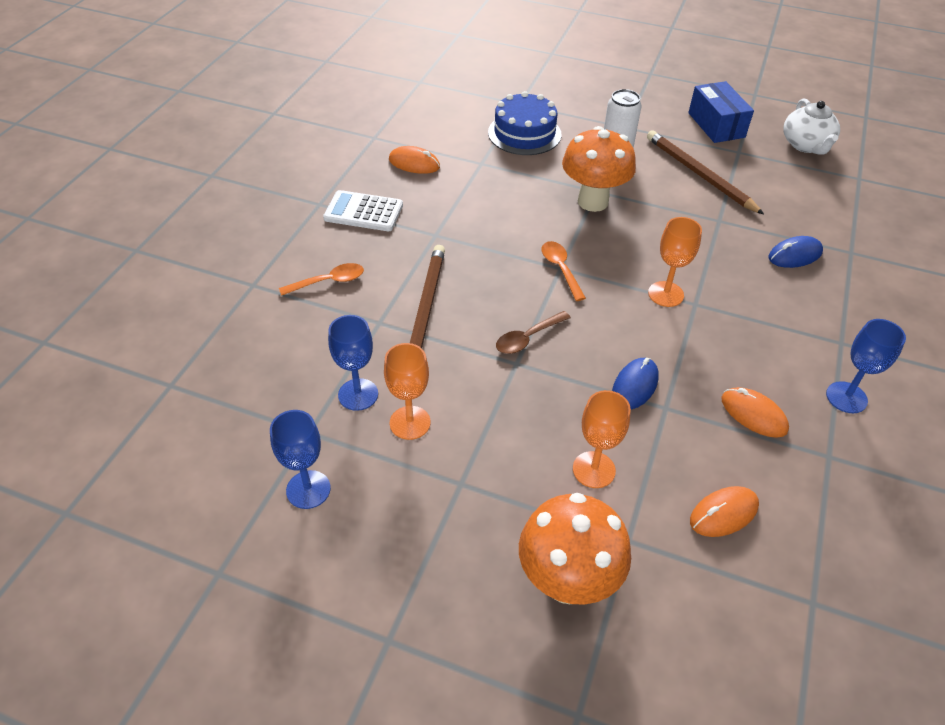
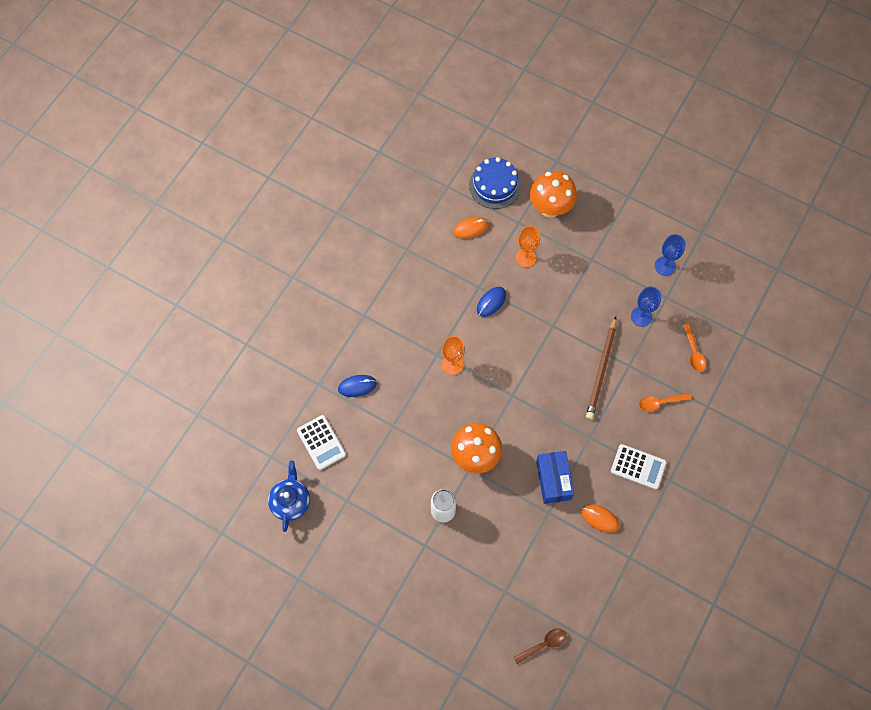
camera: 170 degrees left, 20 degrees up
orange goblet [384,343,431,440] -> none
blue cake [488,91,562,155] -> blue cake moved to [469,157,521,209]
brown spoon [496,311,571,354] -> brown spoon moved to [513,628,566,664]
orange spoon [541,241,586,301] -> orange spoon moved to [683,324,706,372]
brown pencil [647,130,764,214] -> none
blue box [688,81,754,143] -> blue box moved to [536,451,574,504]
orange mouse [721,387,789,438] -> none
white teapot [783,98,840,155] -> blue teapot [268,461,310,532]
blue goblet [826,319,906,413] -> none
none -> white calculator [297,415,346,470]

